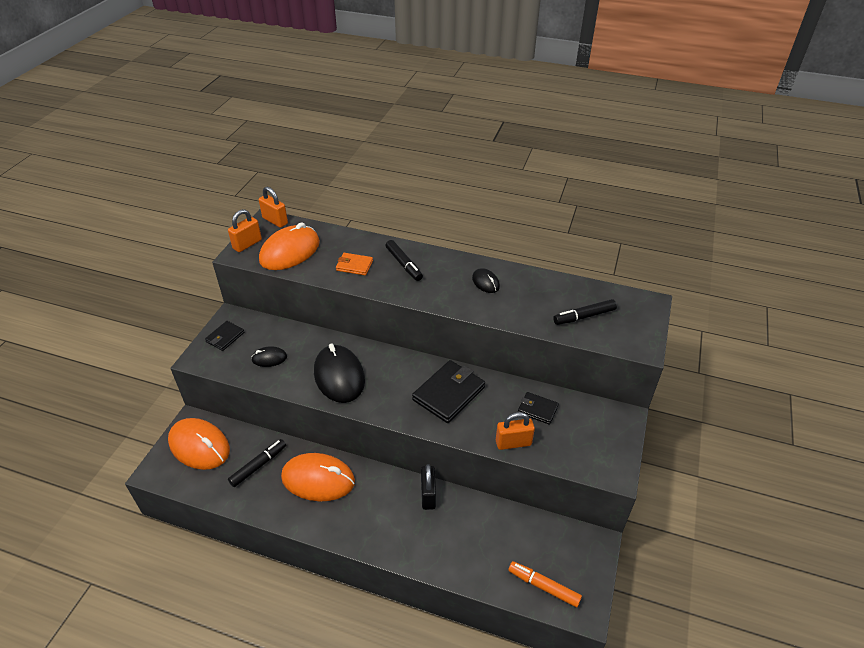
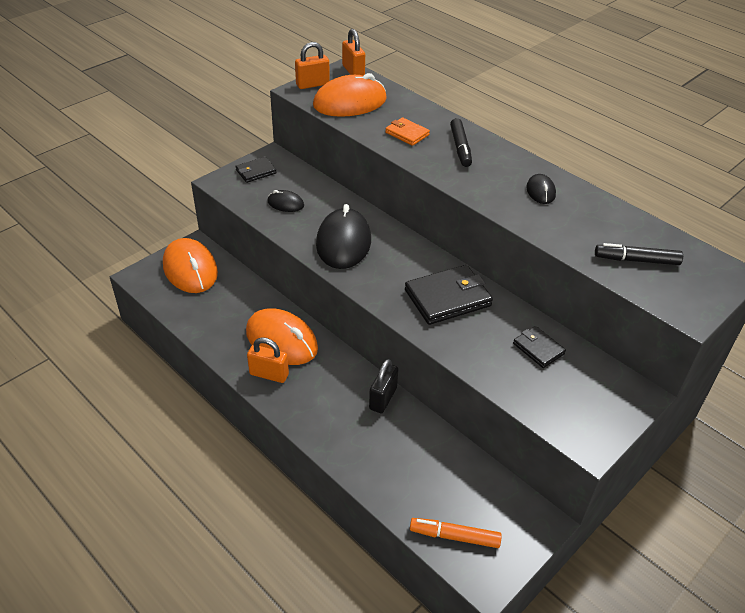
camera: 25 degrees right, 0 degrees up
black marker [228,439,286,487] -> none
orange padlock [496,412,535,450] -> orange padlock moved to [247,337,289,383]
orange marker [508,561,582,607] -> orange marker turned 45 degrees counterclockwise [410,518,502,548]

